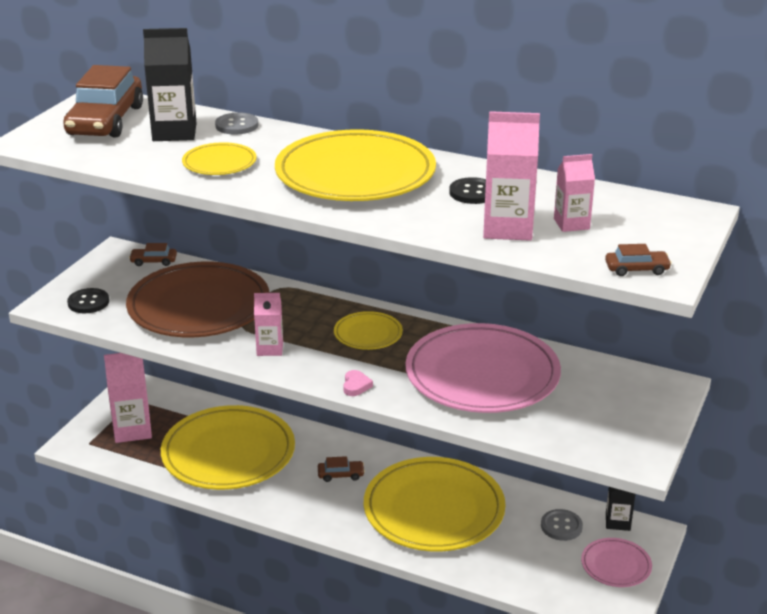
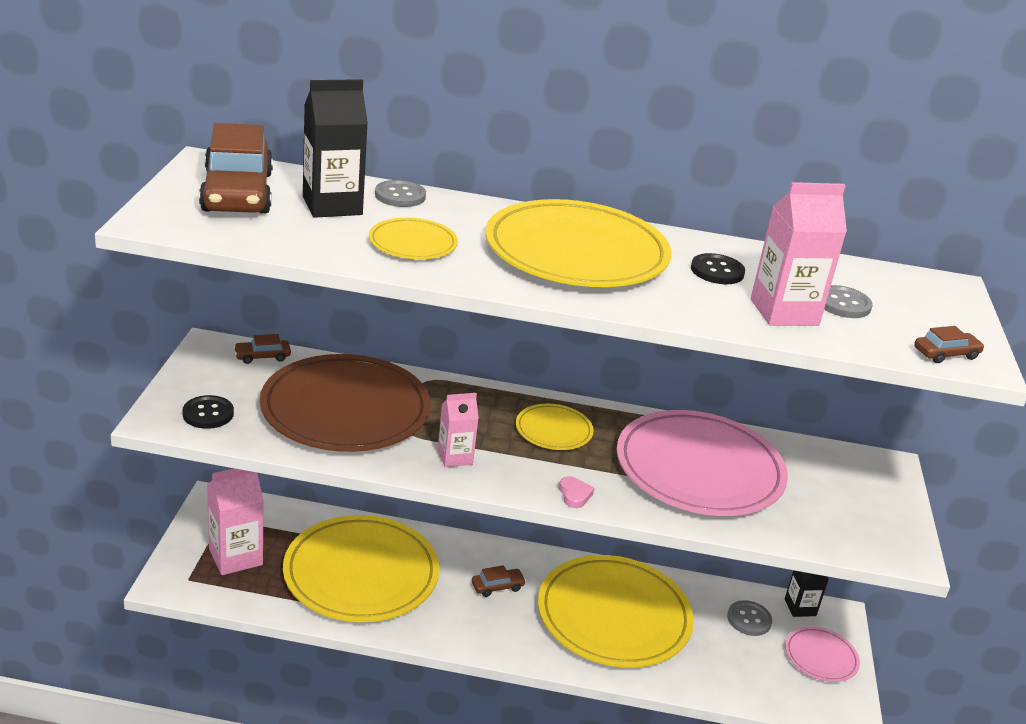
camera: 20 degrees left, 0 degrees up
pink carton [554,154,595,232] -> grey button [824,285,873,318]

